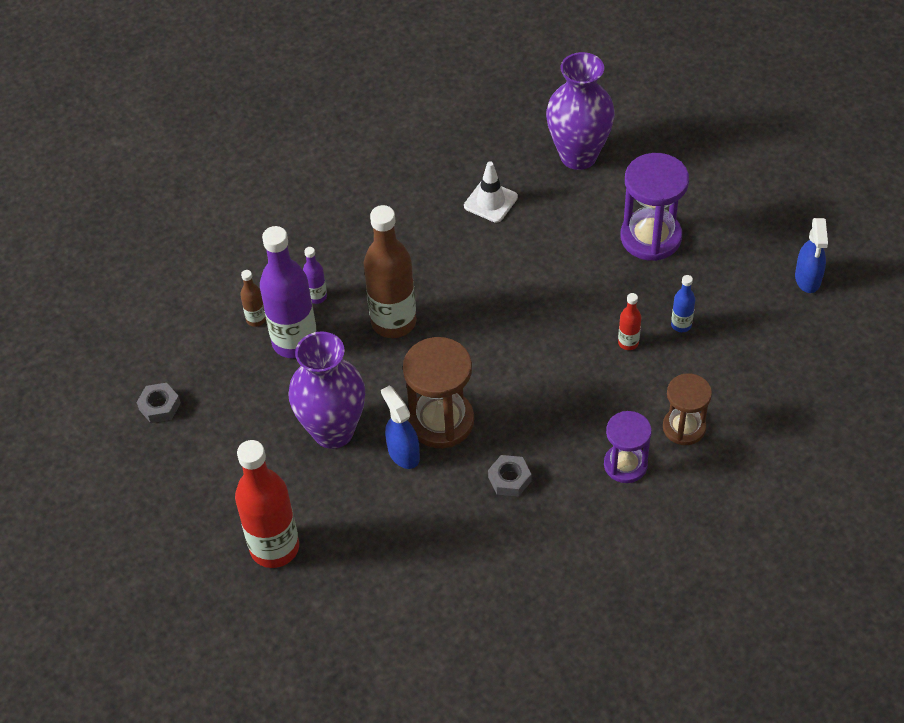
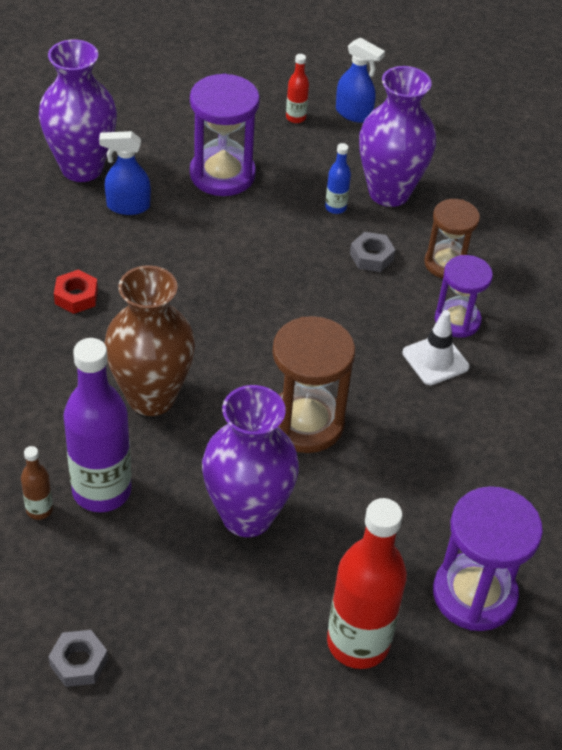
camera: 65 degrees left, 5 degrees down
purple bottle [303,247,327,304] -> none
brown bottle [364,205,417,338] -> brown vase [104,265,195,416]
blue spray bottle [381,385,420,469] -> blue spray bottle moved to [99,131,151,215]
white traffic cone [464,161,518,223] -> white traffic cone moved to [402,310,470,385]
grey nut [488,455,532,497] -> grey nut moved to [350,232,395,272]
red bottle [618,293,641,350] -> red bottle moved to [286,54,309,123]
none -> red nut [54,270,98,314]
none -> purple vase [359,66,436,207]
none -> purple hourglass [433,486,543,631]

